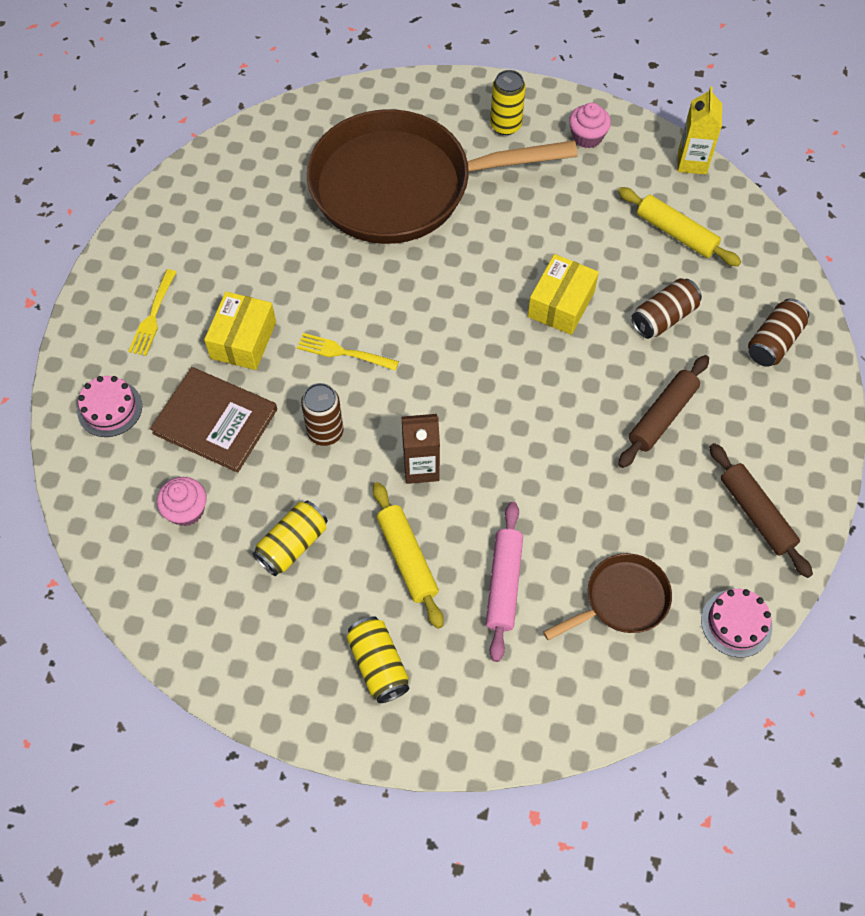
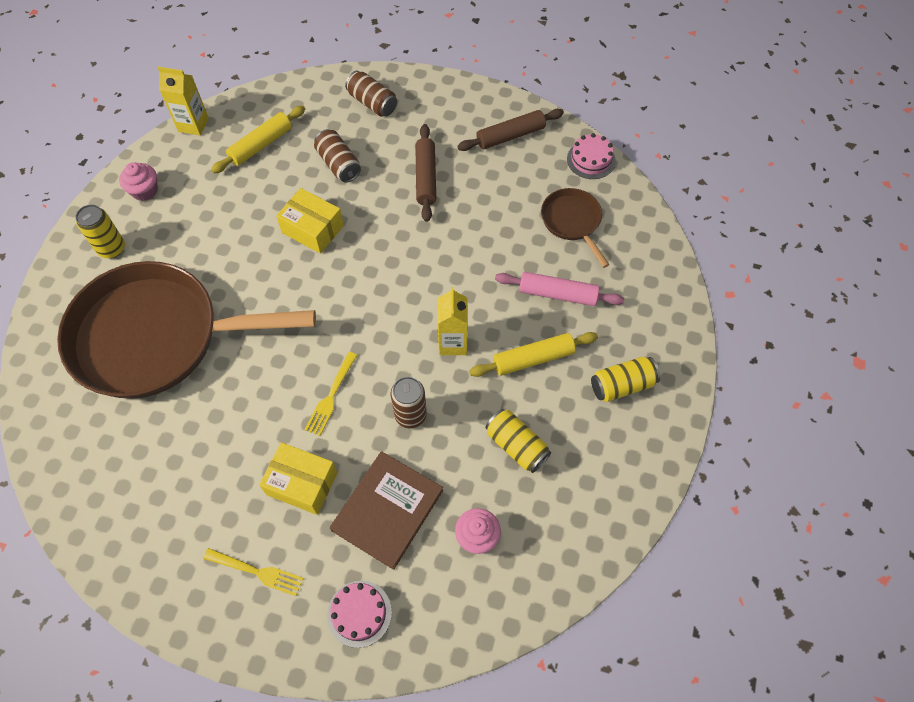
camera: 85 degrees left, 0 degrees up
brown pan [307,109,578,244] -> brown pan turned 90 degrees clockwise [57,261,316,399]
brown carton [402,414,440,484] -> yellow carton [438,287,468,355]
brown rolling pin [618,355,709,468] -> brown rolling pin turned 45 degrees clockwise [415,124,436,222]

